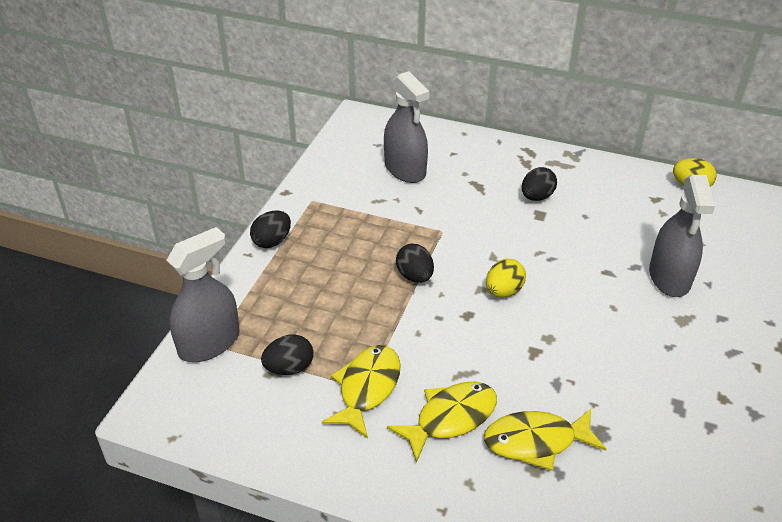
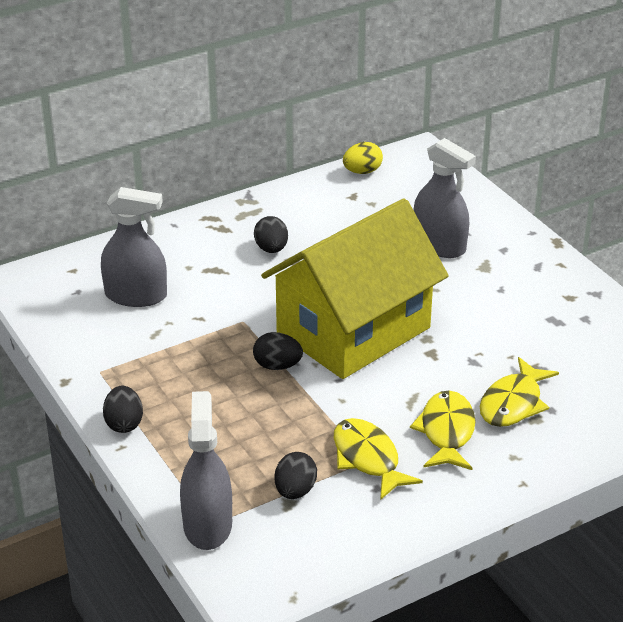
camera: 50 degrees left, 5 degrees down
yellow egg [486,259,526,297] -> yellow house [261,198,448,379]

